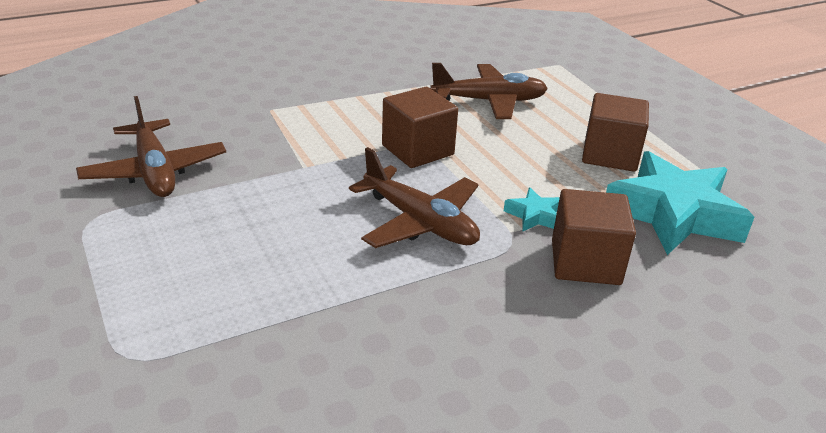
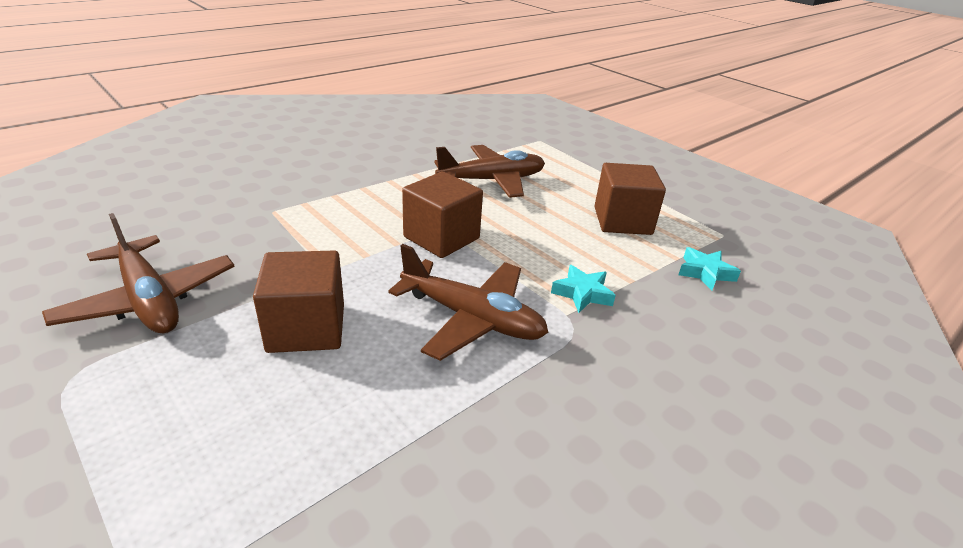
camera: 15 degrees left, 0 degrees up
brown cube [552,189,636,285] -> brown cube moved to [253,250,344,353]
turquoise star [606,151,754,255] -> turquoise star [678,247,741,290], size x0.43

